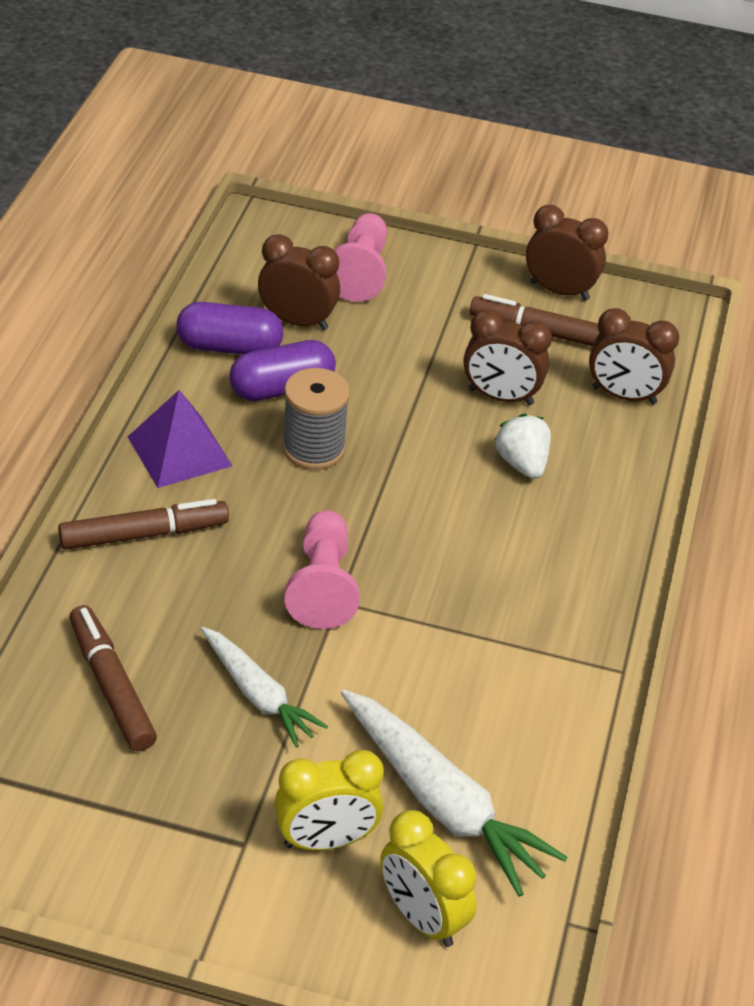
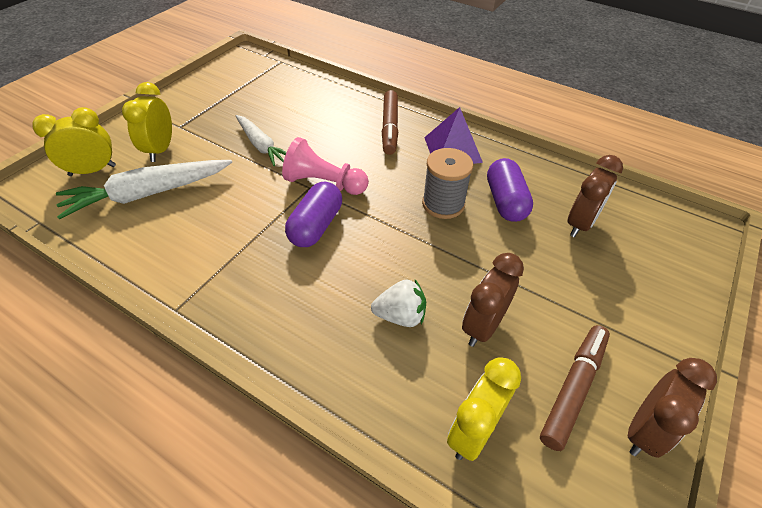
camera: 110 degrees right, 5 degrees up
brown marker [69,605,157,752] -> none
purple capsule [176,302,283,355] -> purple capsule moved to [285,182,342,247]
white carrot [201,627,328,748] -> white carrot turned 105 degrees counterclockwise [236,115,287,166]
pink pawn [334,213,387,302] -> none
brown clock [589,308,679,405] -> yellow clock [447,357,521,461]

